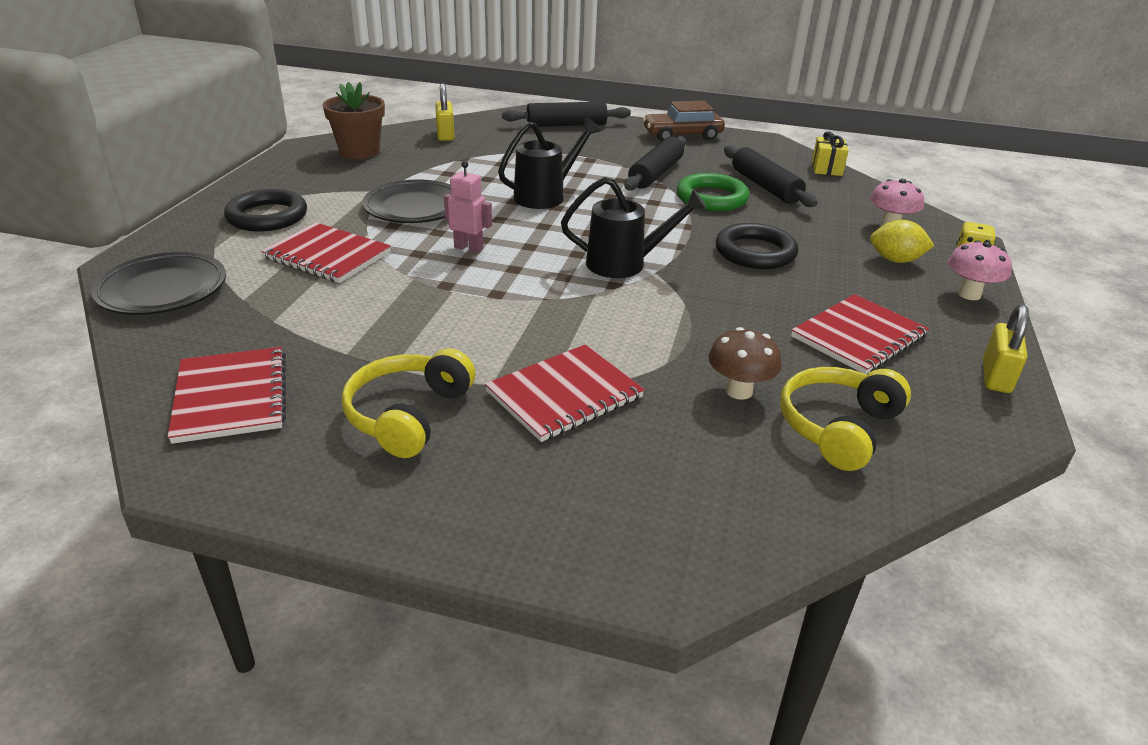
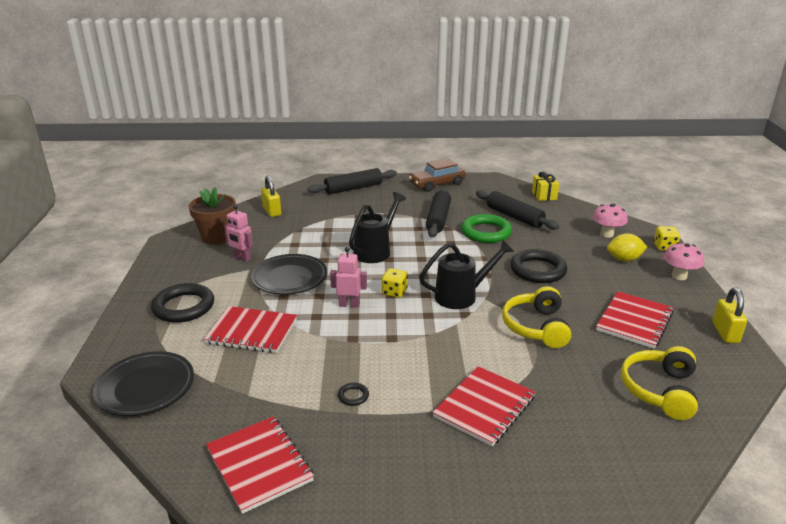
camera: 15 degrees left, 5 degrees down
yellow headphones [341,348,476,458] -> yellow headphones moved to [502,286,571,348]
brown mushroom [708,327,782,400] -> none
none -> pink robot [224,204,253,262]
none -> black ring [338,383,369,406]
none -> yellow dice [382,268,408,298]

